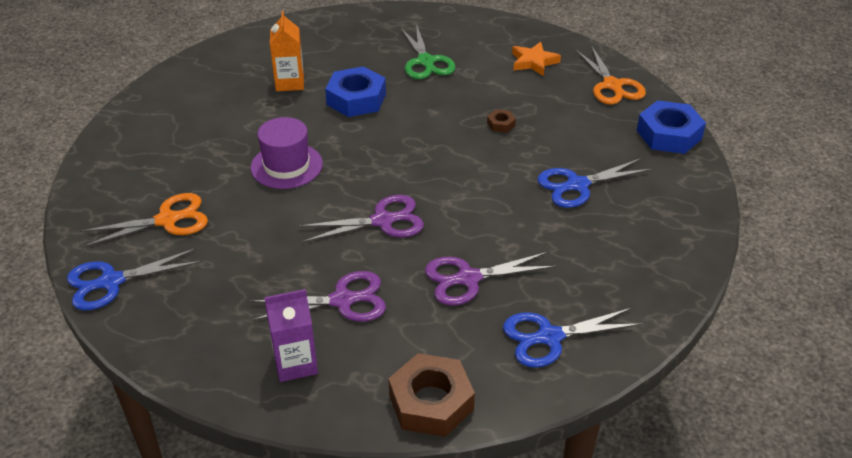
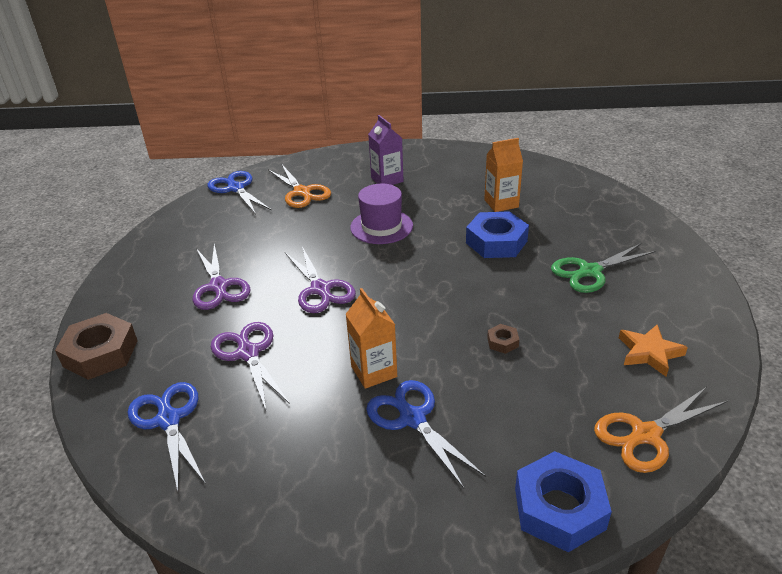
camera: 80 degrees right, 5 degrees down
purple carton [265,289,318,382] -> purple carton moved to [368,115,403,185]
none -> orange carton [346,288,397,389]

